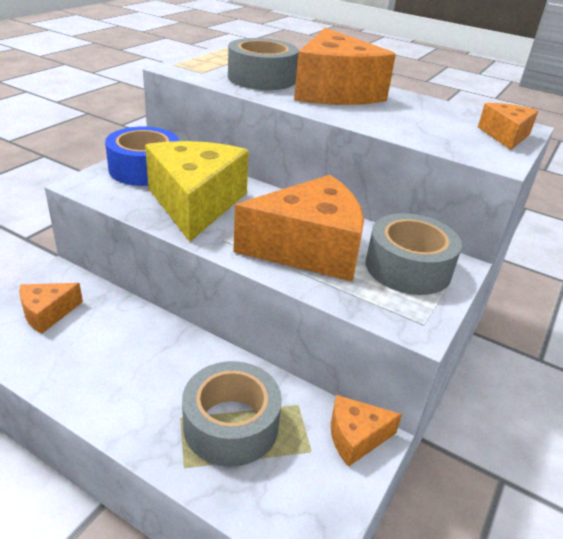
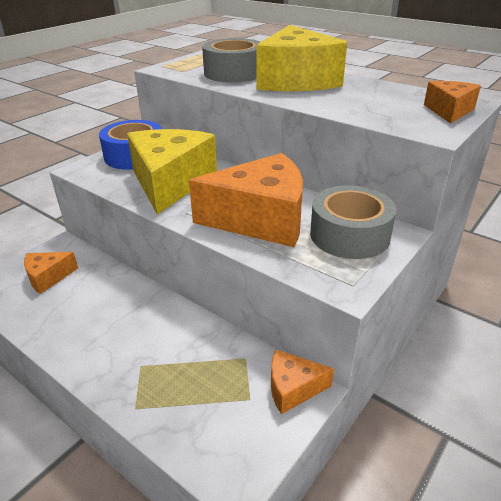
camera: 10 degrees right, 0 degrees up
grey tape [182,361,282,467] -> none
orange cheese [294,28,396,105] -> yellow cheese [256,25,347,92]

